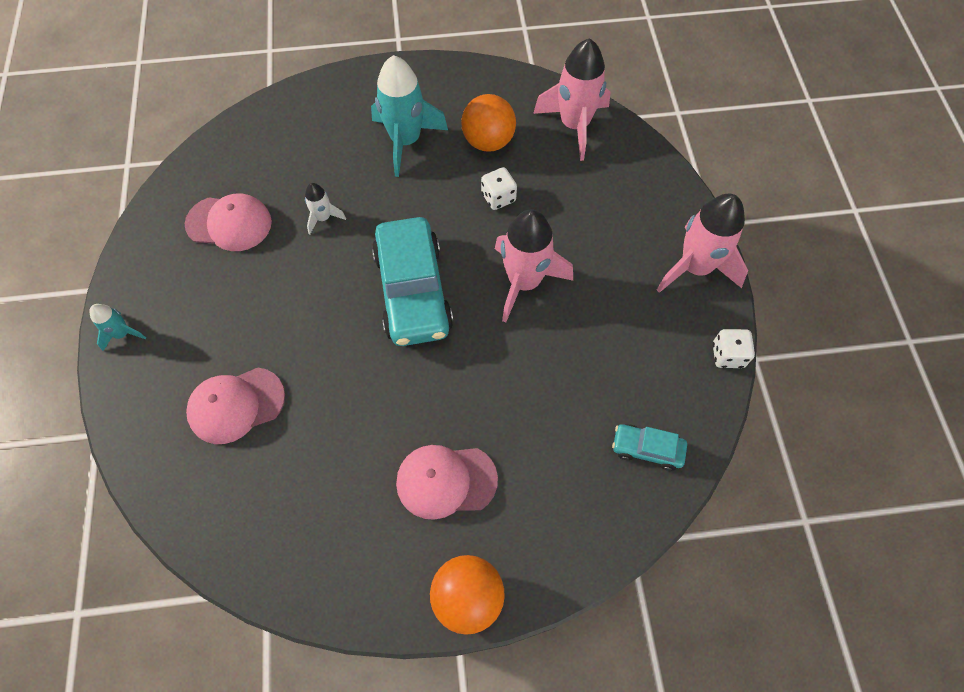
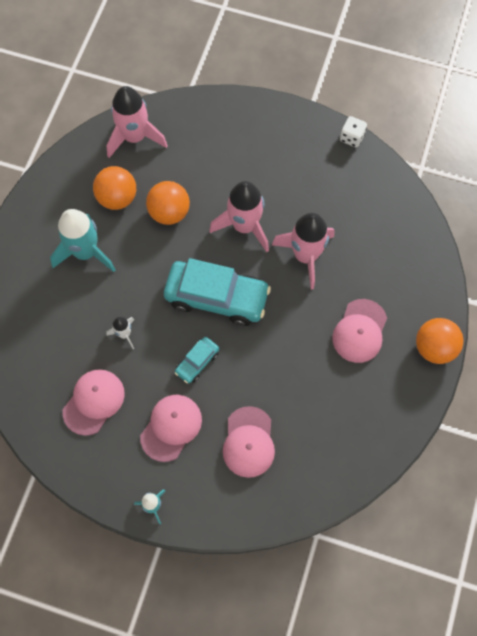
camera: 65 degrees left, 5 degrees up
white dice [481,167,517,210] -> orange ball [146,181,190,225]
turquoise car [612,424,687,471] -> turquoise car moved to [175,337,219,384]
pink rocket [657,194,748,293] -> pink rocket moved to [272,213,334,289]
none -> pink cap [140,395,202,462]

